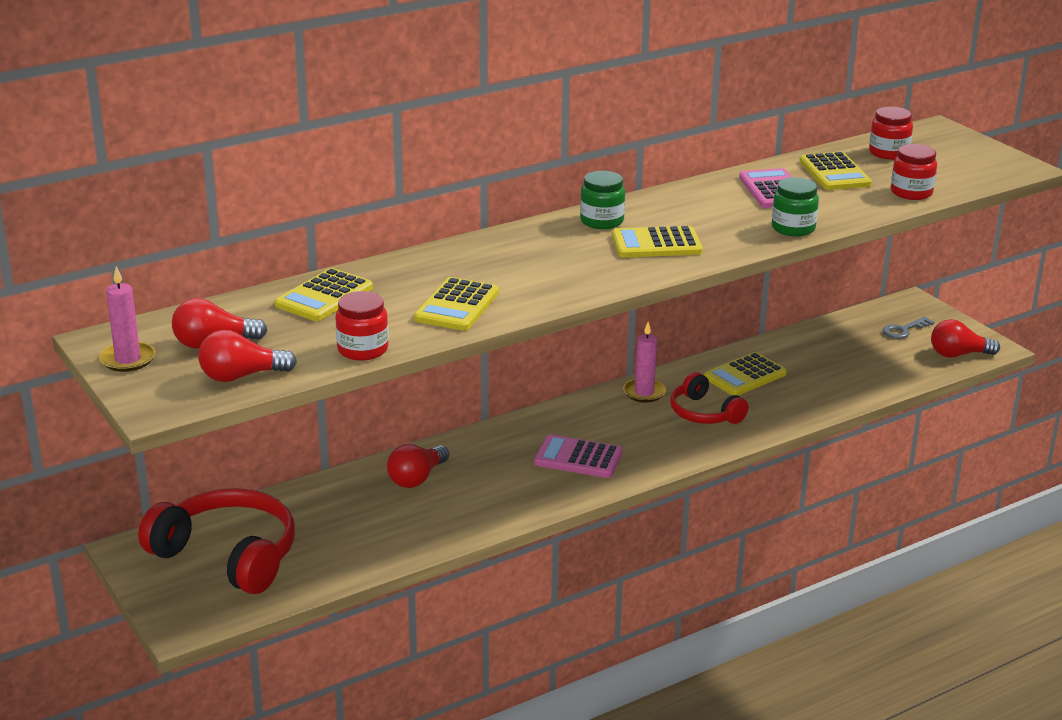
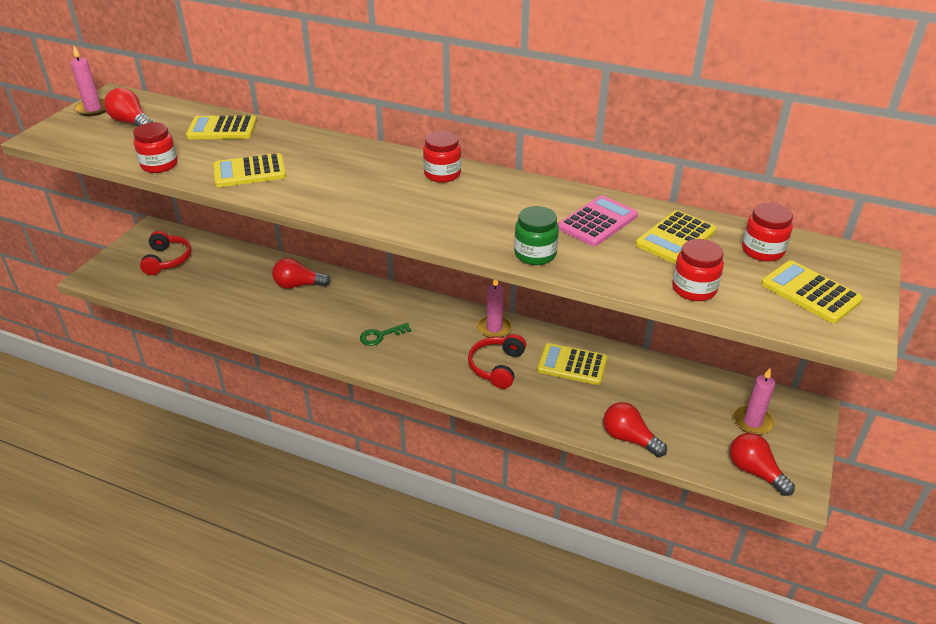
camera: 55 degrees right, 10 degrees up
red headphones [138,488,295,594] -> red headphones [140,231,191,275], size x0.58
red light bulb [198,330,297,382] -> red light bulb moved to [603,402,667,457]
pink calculator [534,435,623,478] -> green key [360,323,411,346]
green jar [580,171,625,229] -> red jar [423,131,461,183]
yellow calculator [612,226,703,257] -> yellow calculator moved to [761,260,863,323]
grey key [883,317,934,339] -> pink candle [733,368,775,435]

